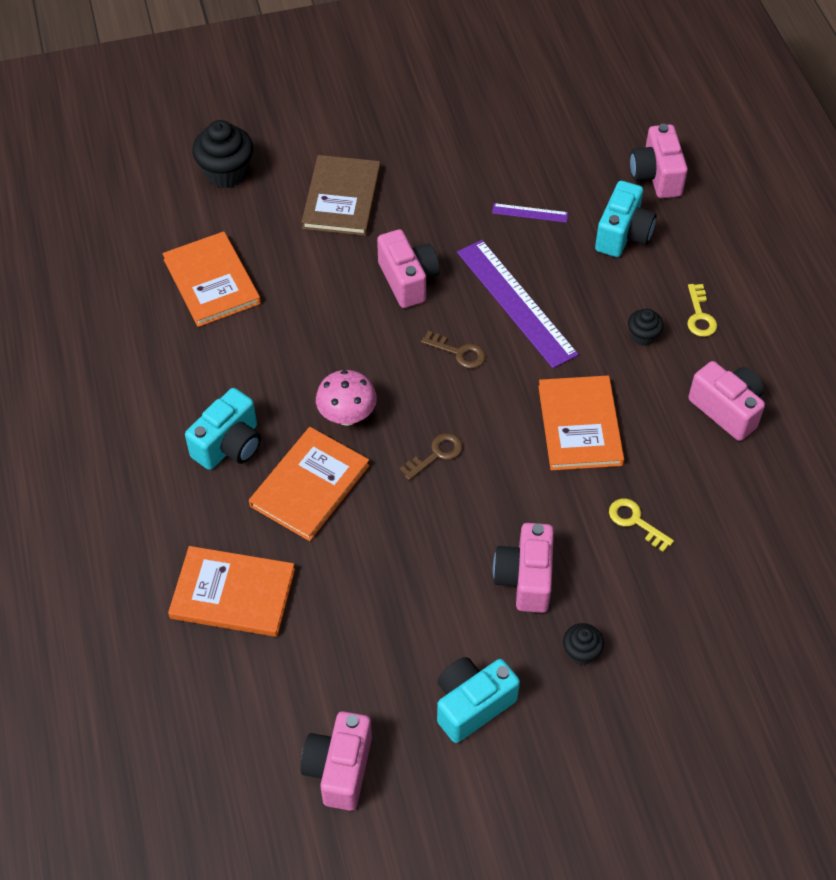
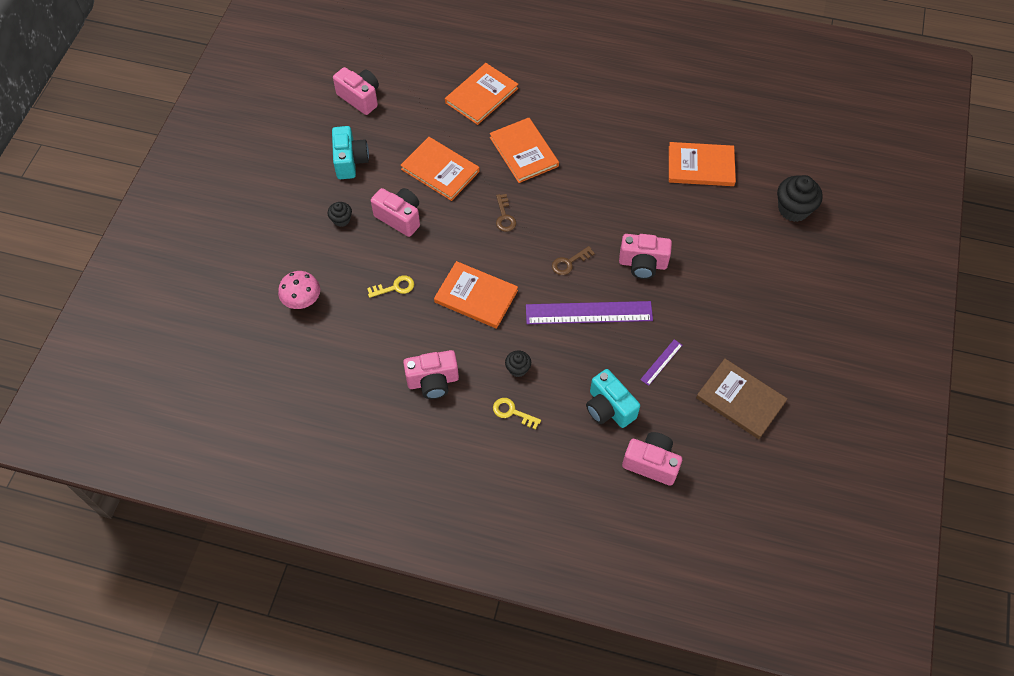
camera: 120 degrees right, 5 degrees up
turquoise camera [185,388,261,470] -> none
brown book [301,155,381,236] -> brown book moved to [696,359,788,439]
pink mushroom [316,370,377,426] -> pink mushroom moved to [278,271,320,309]
none -> orange book [400,137,480,201]

